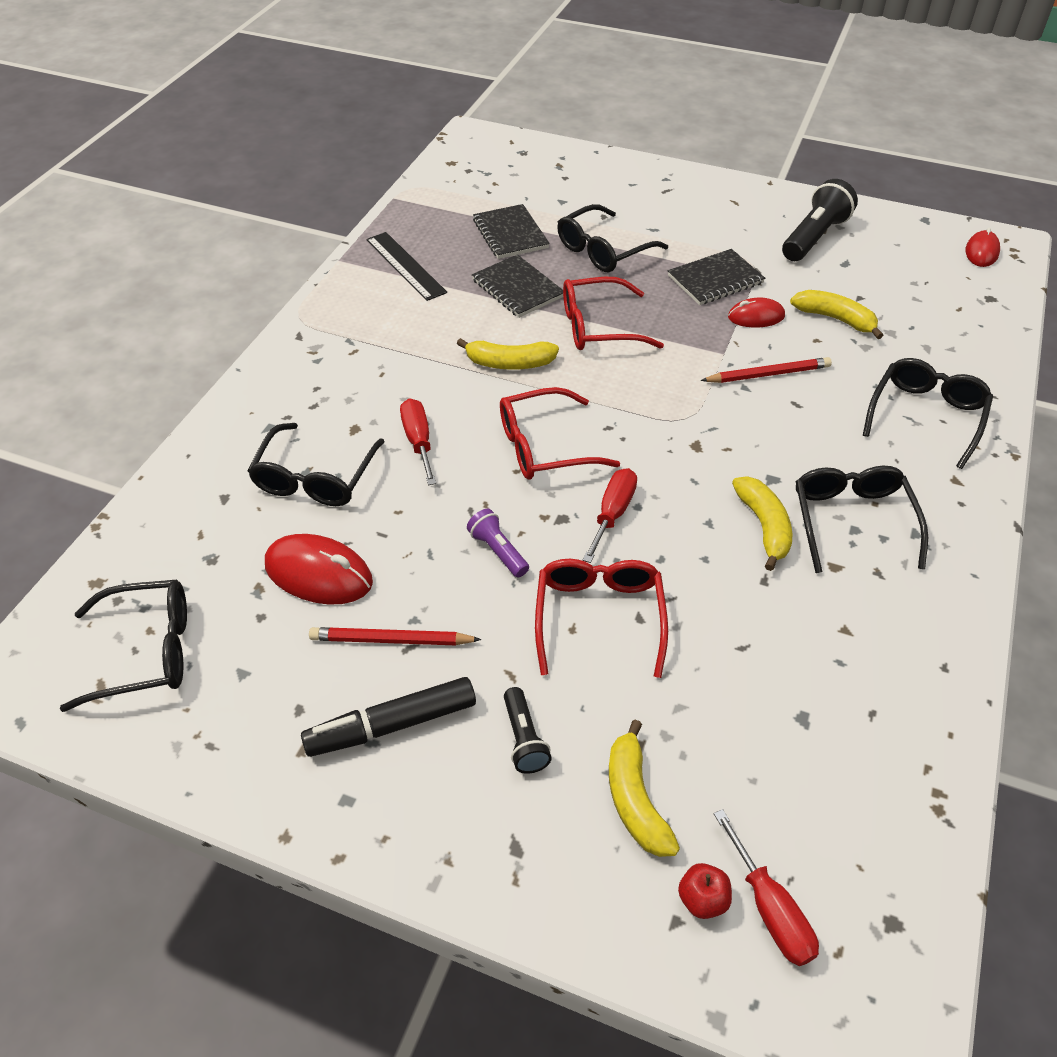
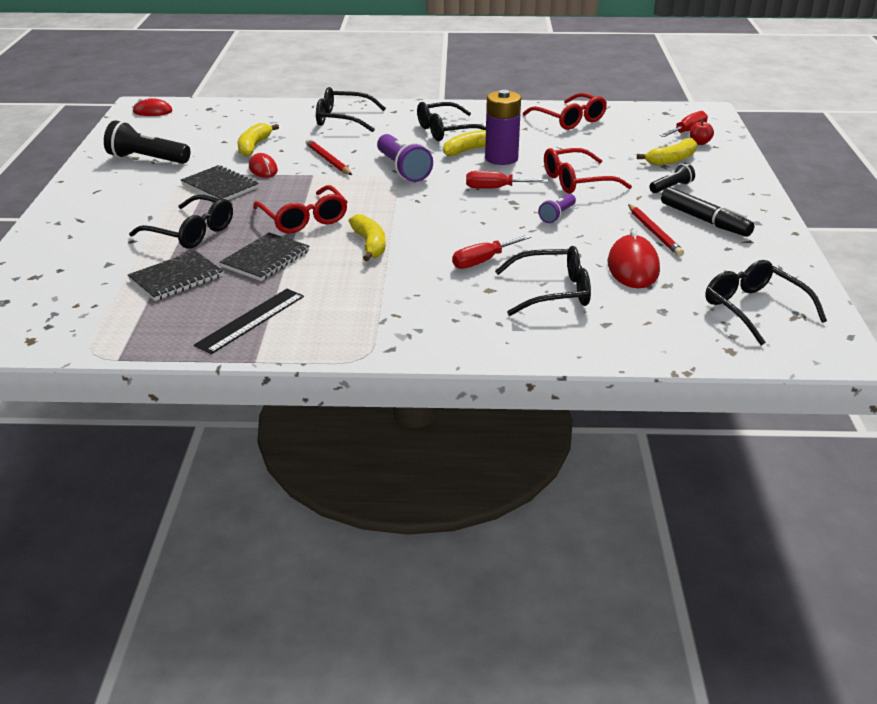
camera: 110 degrees left, 15 degrees down
red glasses [500,387,620,480] -> red glasses moved to [523,93,607,130]
none -> purple flashlight [377,134,433,182]
none -> purple battery [485,90,521,165]

